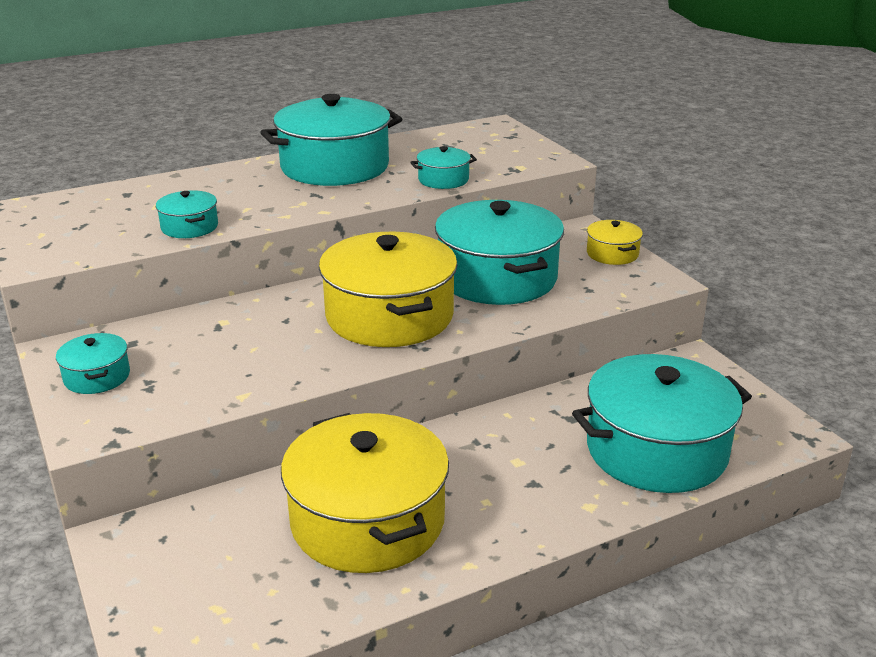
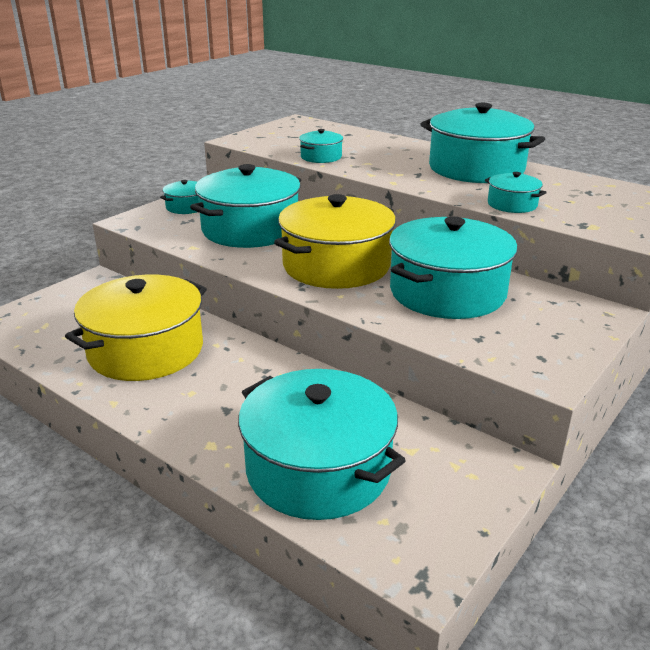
camera: 65 degrees right, 0 degrees up
yellow pot [587,220,643,265] -> none
none -> turquoise pot [190,164,301,248]

